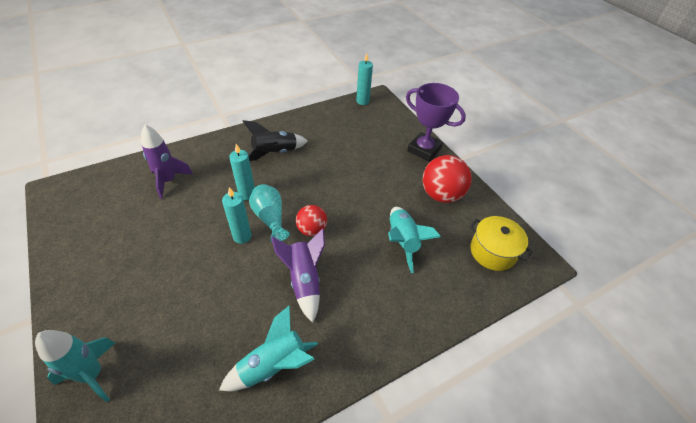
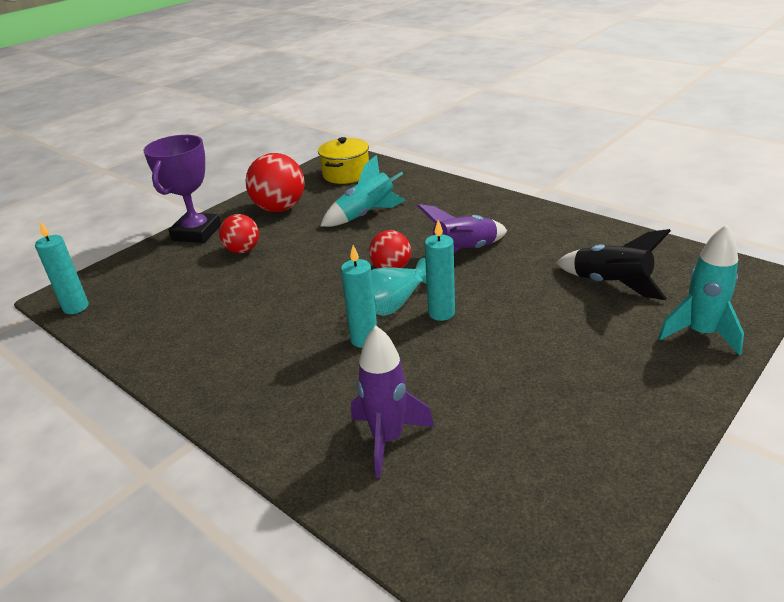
camera: 105 degrees left, 15 degrees down
turquoise rocket [219,305,318,391] -> none
black rocket [243,120,308,161] -> black rocket moved to [556,229,671,300]
none -> red ball [219,214,259,253]

